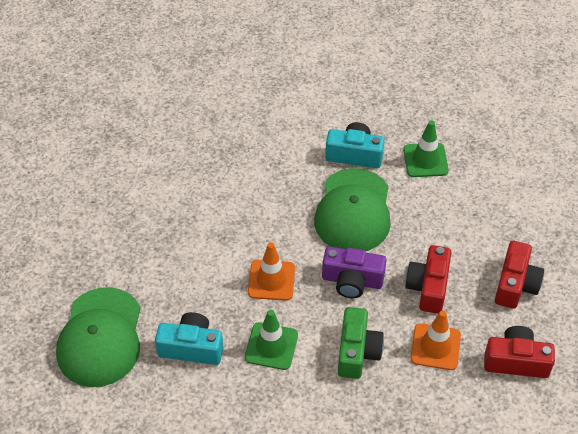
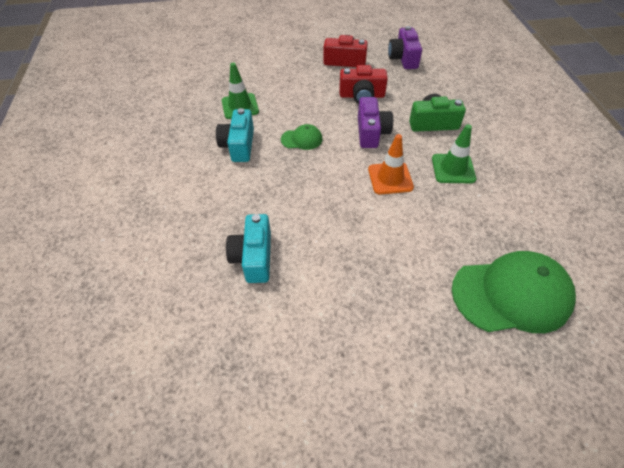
camera: 100 degrees left, 0 degrees up
turquoise camera [155,312,224,365] -> turquoise camera moved to [226,214,271,283]
green cap [314,168,391,251] -> green cap [281,124,322,150], size x0.47
orange traffic cone [410,310,461,370] -> none
red camera [484,326,555,378] -> purple camera [388,26,422,69]

